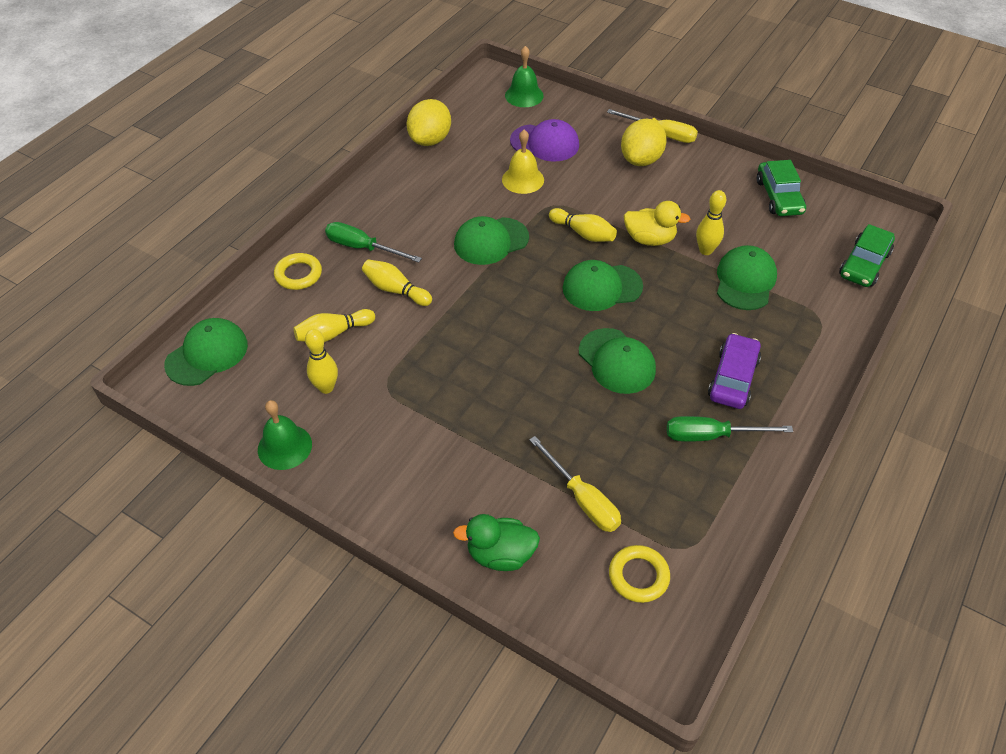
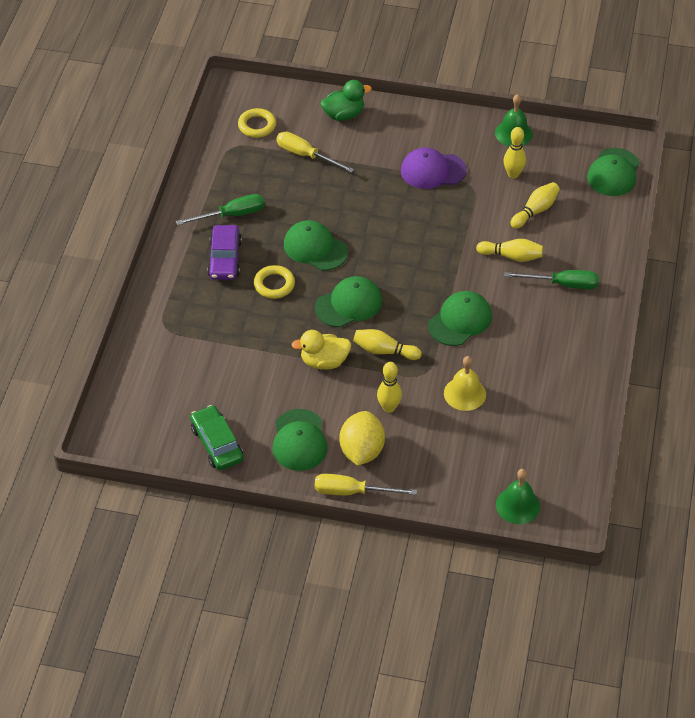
camera: 160 degrees right, 0 degrees up
yellow ring [274,253,322,290] -> yellow ring moved to [254,265,295,299]
yellow lemon [407,99,451,146] -> none
purple cap [510,119,579,162] -> purple cap moved to [401,147,467,189]
yellow bowling pin [696,190,726,255] -> yellow bowling pin moved to [377,362,402,413]
green cap [717,245,777,310] -> green cap moved to [272,409,327,471]
green car [839,224,895,287] -> none

